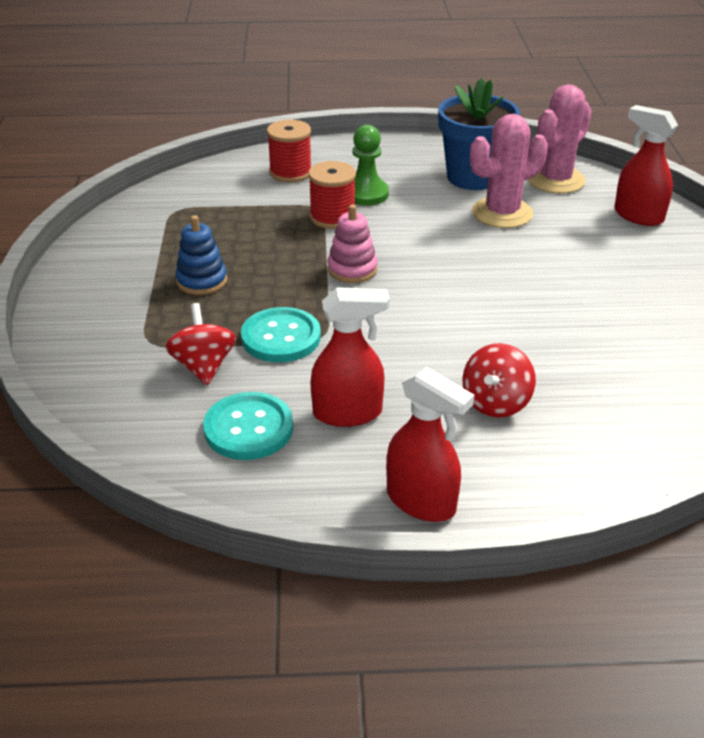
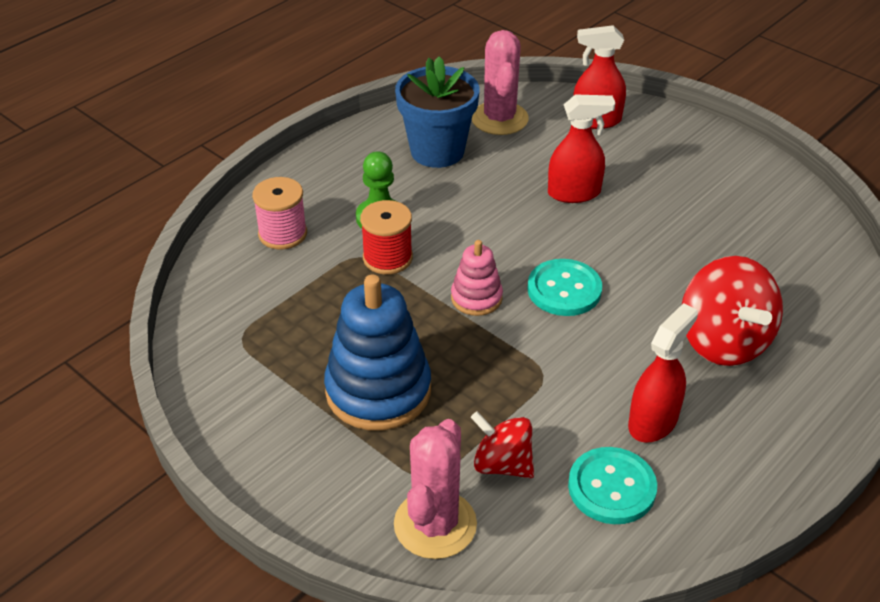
camera: 45 degrees left, 5 degrees up
blue stacking toy [175,215,227,295] -> blue stacking toy [324,275,431,431], size x1.89
turquoise button [241,307,321,362] -> turquoise button moved to [527,259,602,316]
red spool [267,120,311,182] -> pink spool [252,177,307,250]
red spray bottle [386,367,474,522] -> red spray bottle moved to [548,94,615,203]
red spinning top [462,343,536,417] -> red spinning top [682,256,783,366], size x1.64
pink cactus [470,114,548,228] -> pink cactus moved to [394,419,477,559]

